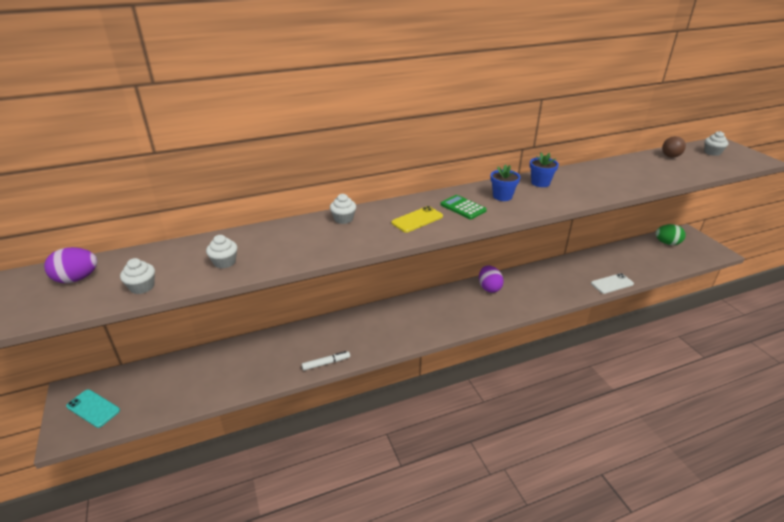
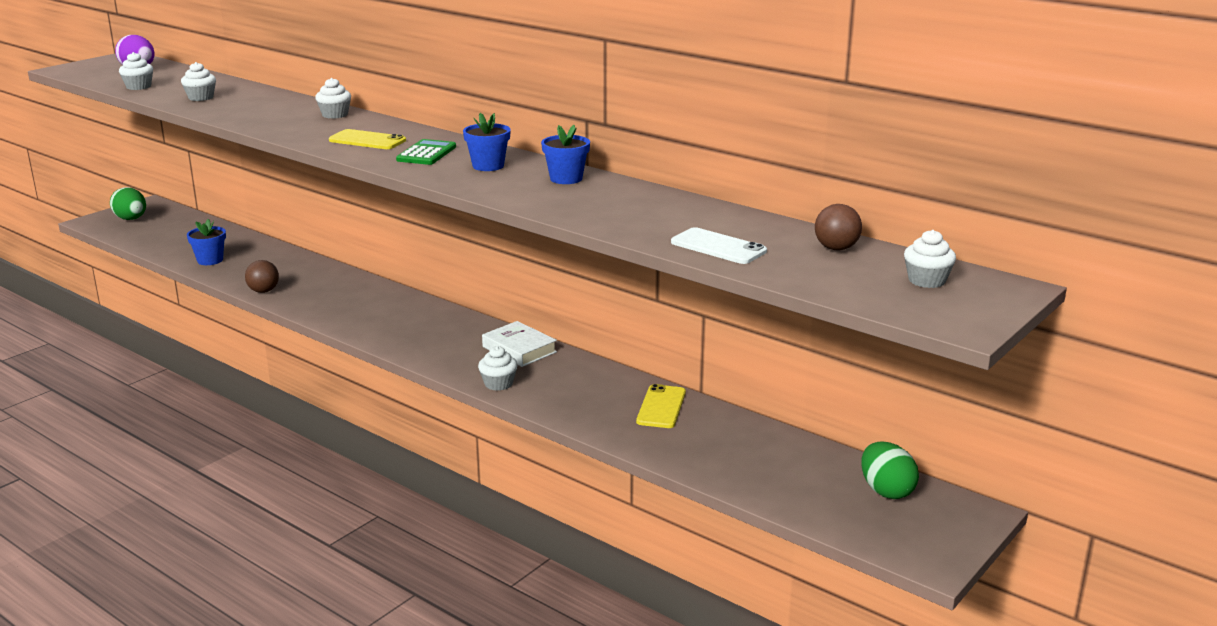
camera: 60 degrees right, 10 degrees down
turquoise phone [66,389,120,428] -> green egg [110,187,146,220]
white marker [302,351,350,371] -> brown ball [245,260,279,293]
purple egg [479,266,504,293] -> white book [482,321,557,367]
white phone [591,273,634,294] -> white phone moved to [671,227,767,264]
none -> blue flower pot [187,219,226,265]
none -> white cupcake [478,346,518,391]
none -> yellow phone [636,384,686,428]

